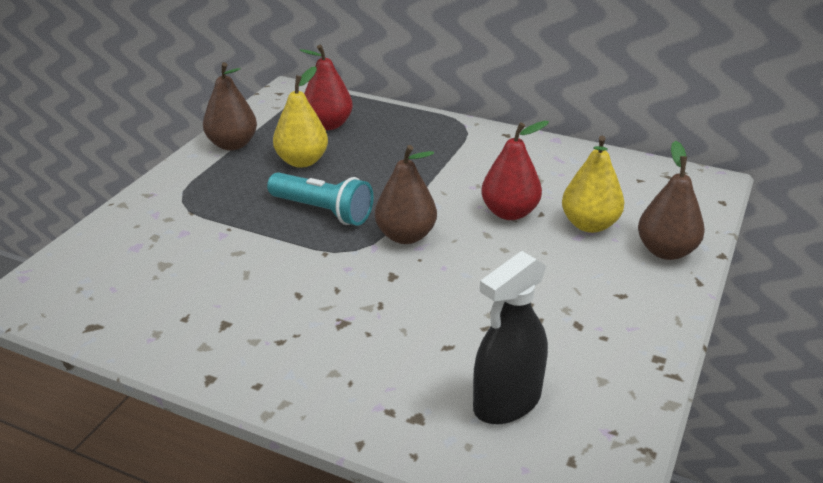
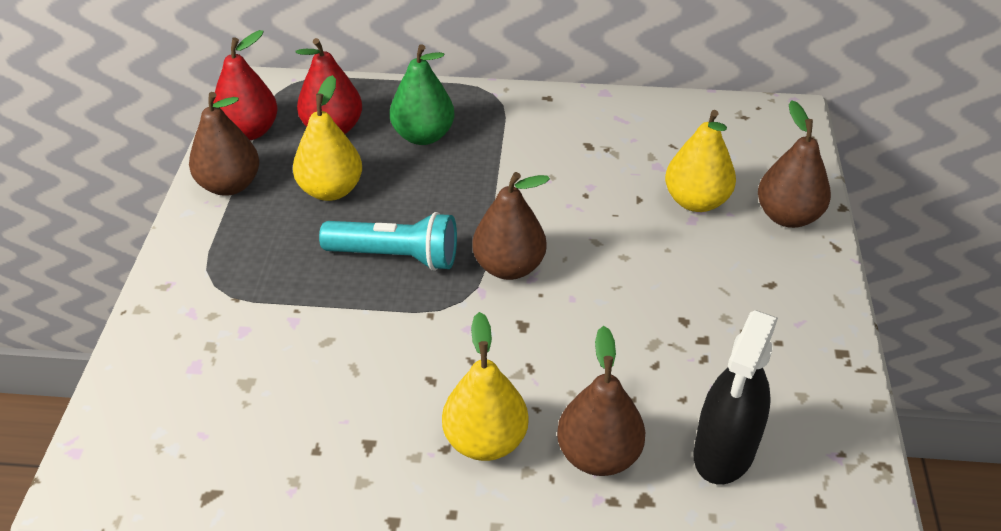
camera: 20 degrees left, 10 degrees up
red pear [481,121,549,220] -> red pear moved to [213,30,278,140]
none -> green pear [390,44,454,145]
none -> yellow pear [442,312,529,461]
none -> brown pear [557,326,645,476]

